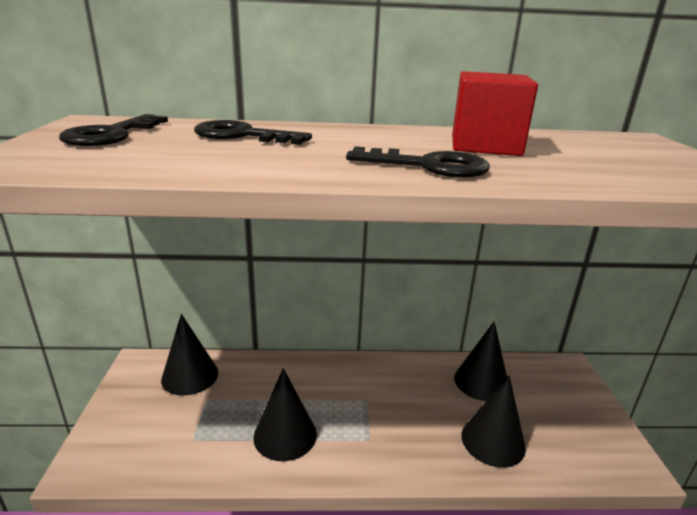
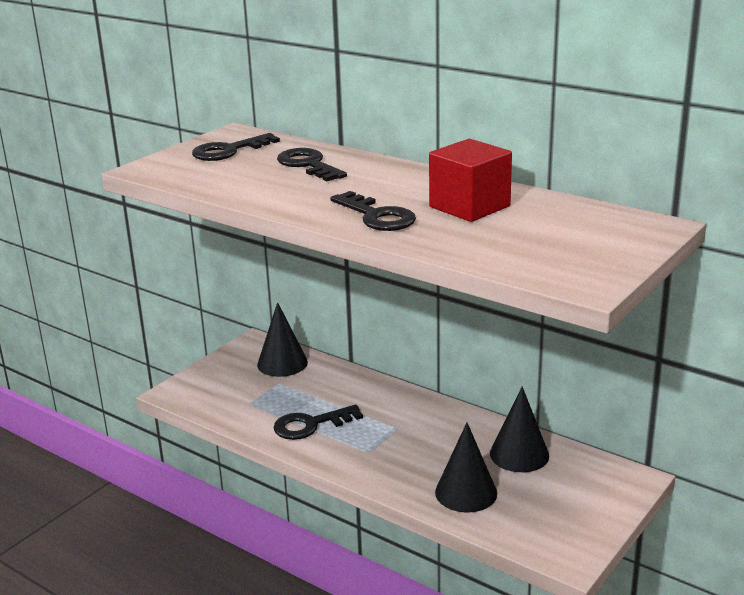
camera: 40 degrees right, 0 degrees up
black cone [253,368,317,461] -> black key [274,405,363,440]

